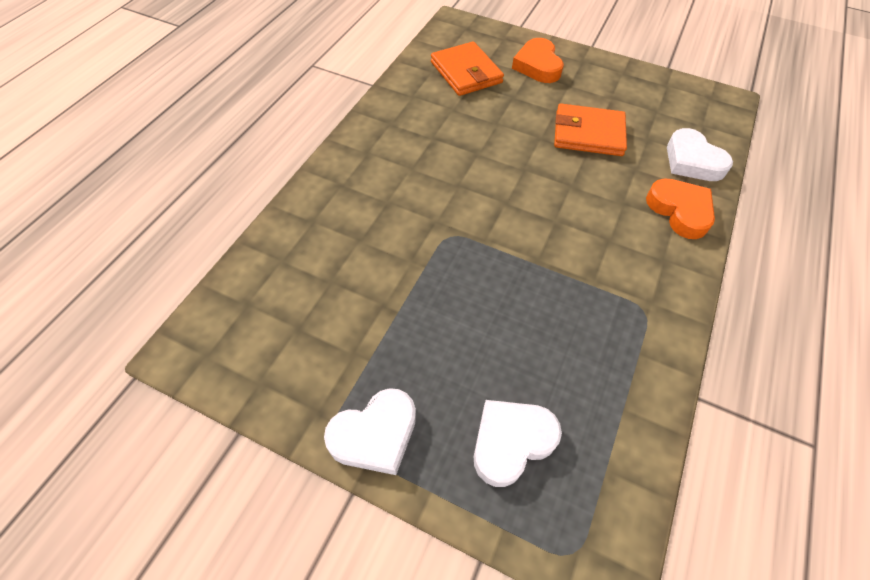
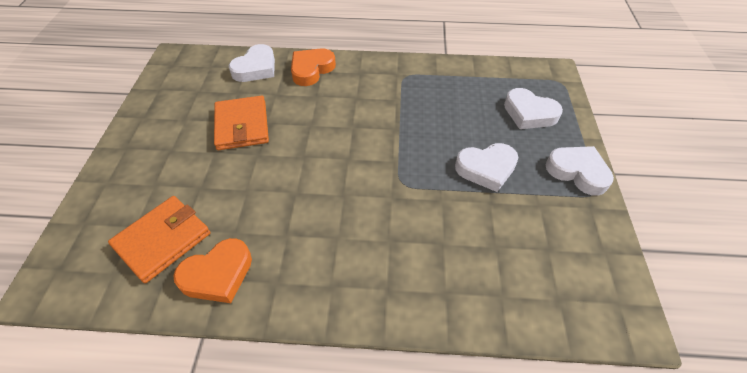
camera: 110 degrees left, 5 degrees down
orange heart [512,38,564,83] -> orange heart moved to [173,238,252,303]
none -> white heart [455,143,519,192]

